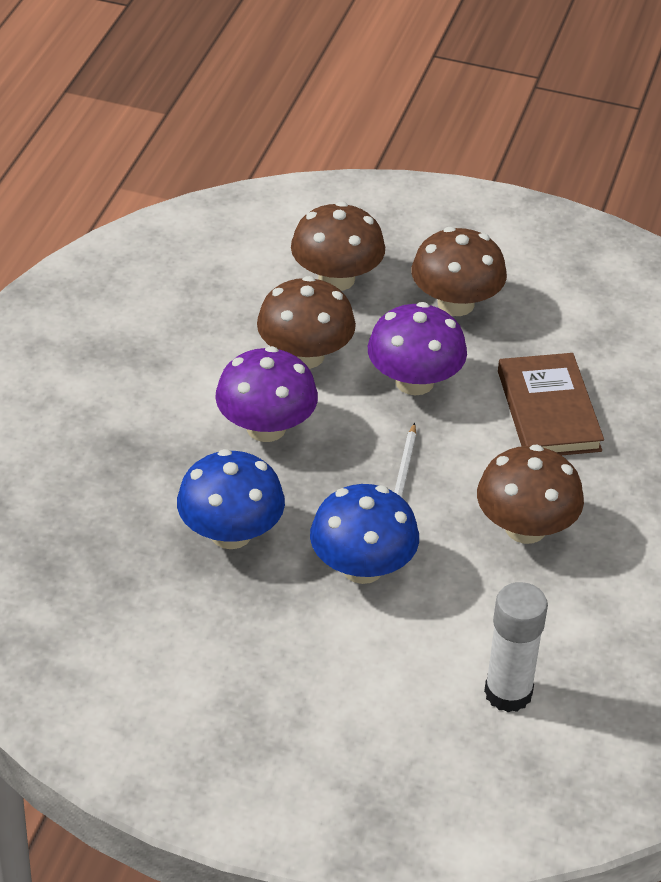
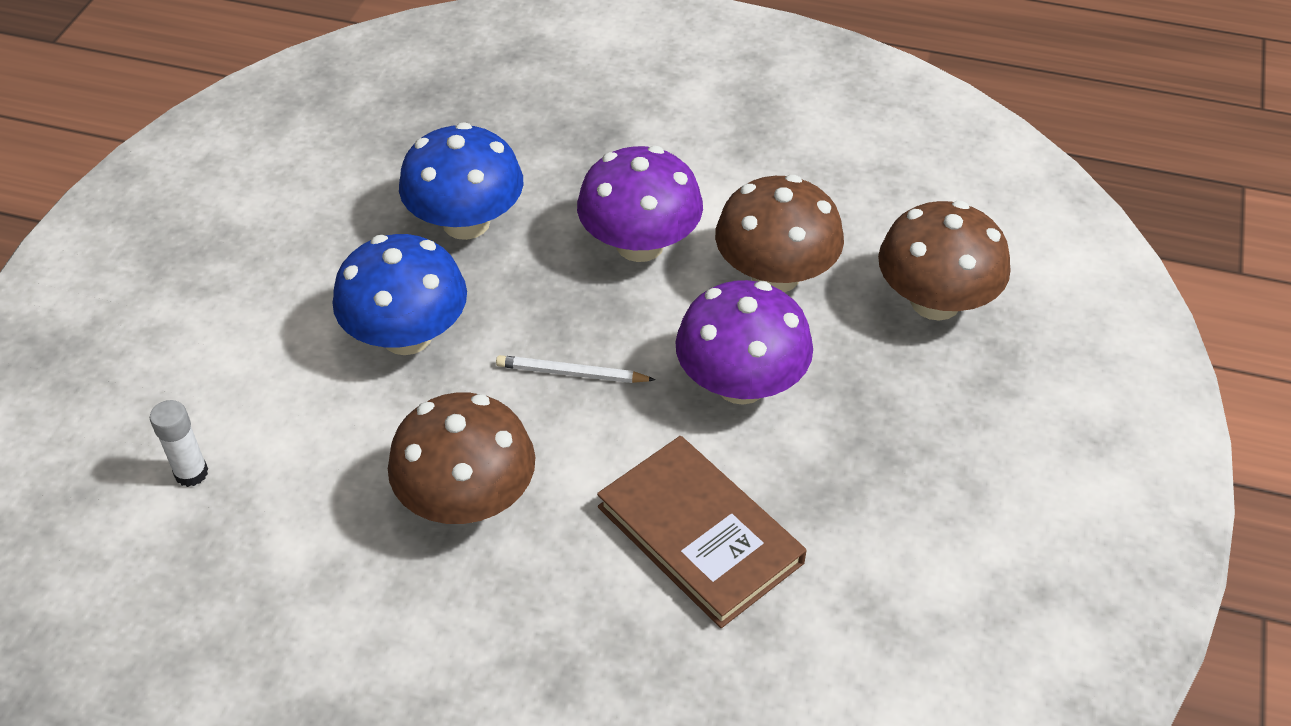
camera: 90 degrees right, 5 degrees up
brown mushroom [411,227,507,316] -> none
white glue stick [484,582,548,712] -> white glue stick [150,400,208,487], size x0.56
brown book [498,353,604,455] -> brown book turned 60 degrees clockwise [597,436,806,628]

